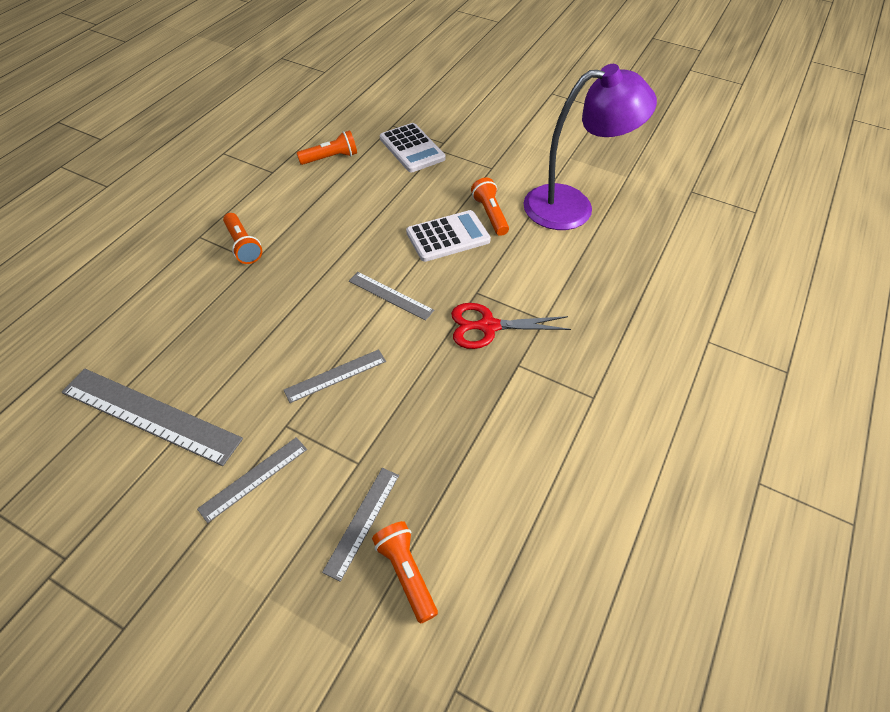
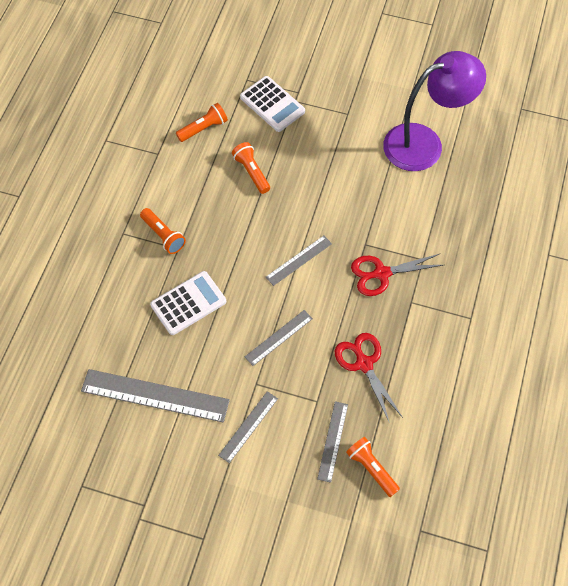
camera: 10 degrees left, 10 degrees up
grey ruler [349,272,434,321] -> grey ruler turned 60 degrees counterclockwise [266,236,332,286]
white calculator [406,210,491,262] -> white calculator moved to [150,271,226,335]
orange flashlight [471,178,509,236] -> orange flashlight moved to [232,142,270,194]
none -> red scissors [335,333,403,423]

